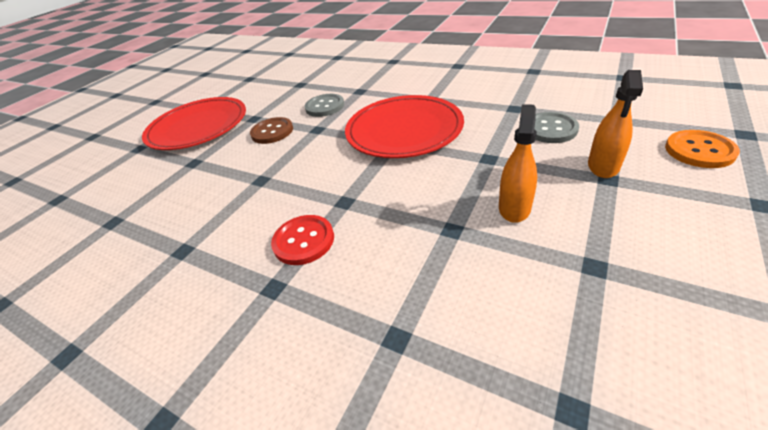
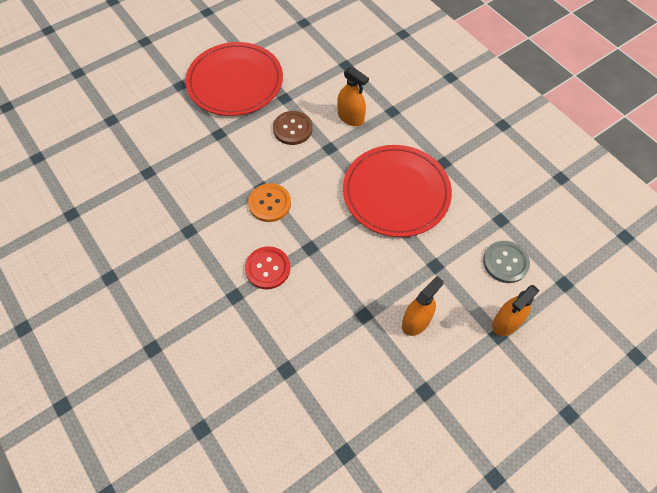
camera: 20 degrees right, 20 degrees up
grey button [304,94,344,117] -> orange spray bottle [337,67,369,126]
orange button [665,130,740,168] -> orange button moved to [248,183,291,222]

